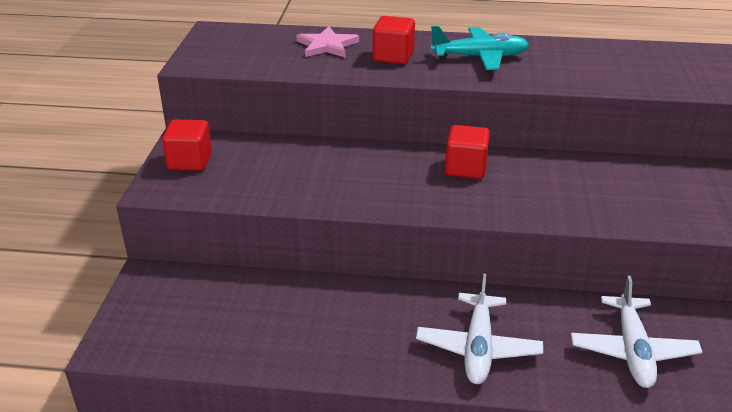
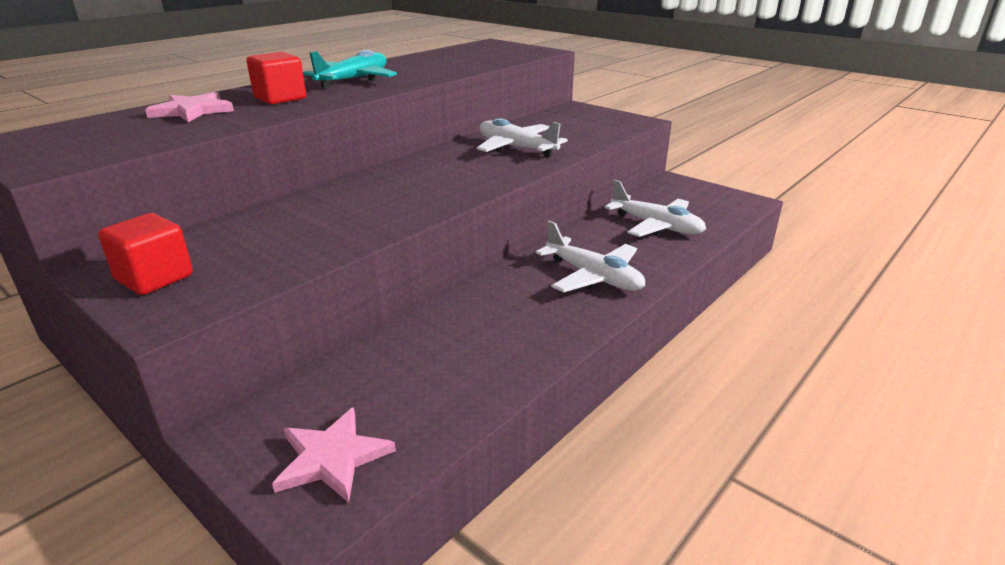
camera: 55 degrees left, 5 degrees down
red cube [445,125,490,179] -> none
none -> pink star [272,407,396,503]
none -> white plane [477,118,568,157]

